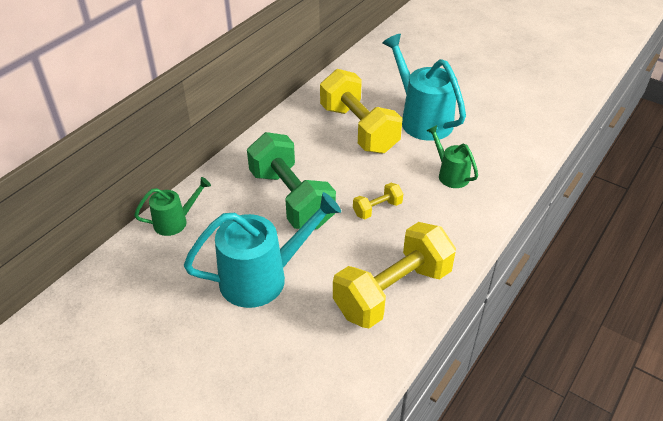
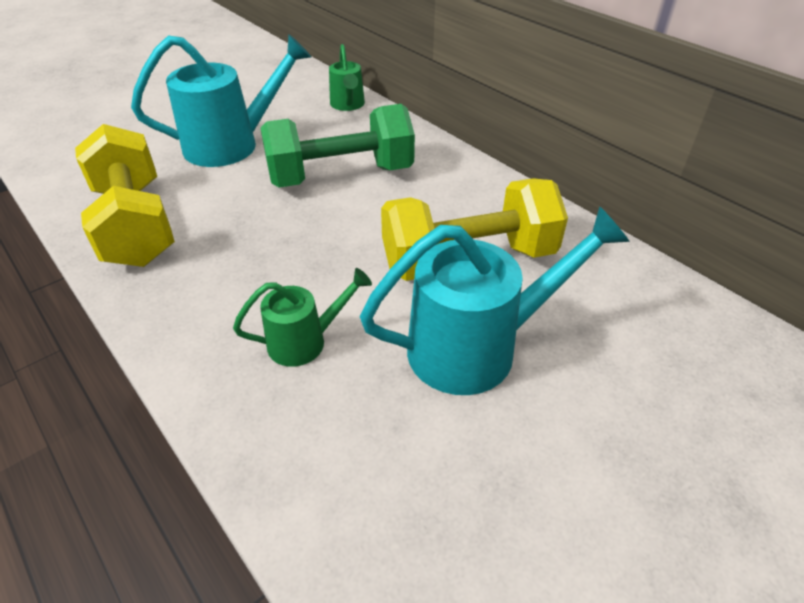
camera: 105 degrees right, 0 degrees up
turquoise watering can [184,192,341,308] -> turquoise watering can turned 105 degrees counterclockwise [131,34,311,167]
yellow dumbbell [353,183,403,219] -> none

